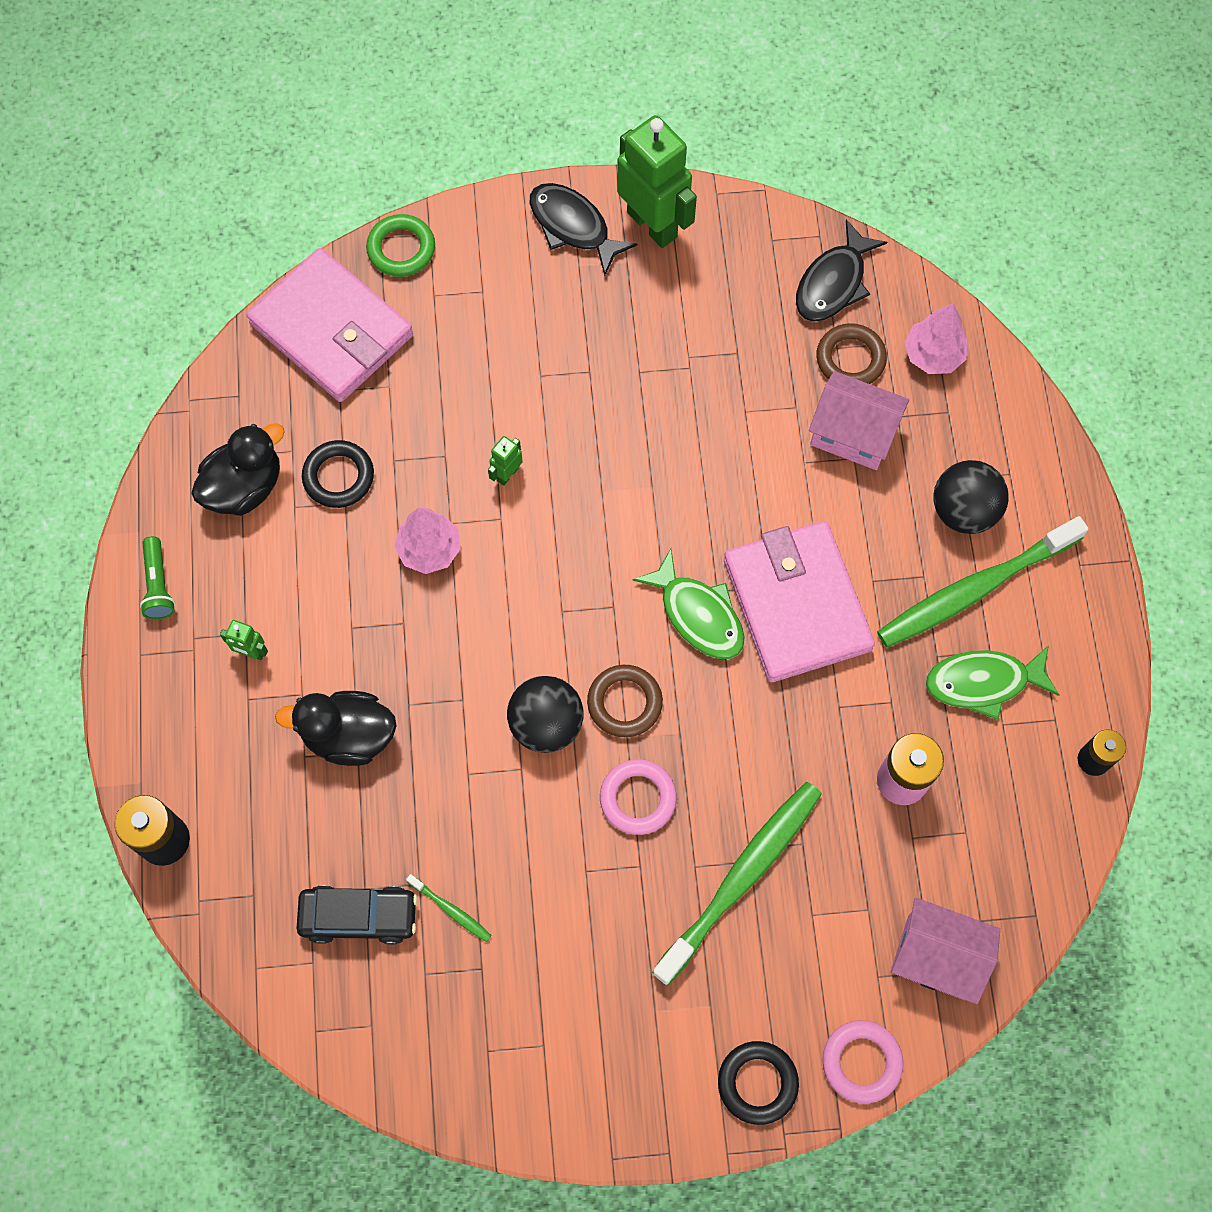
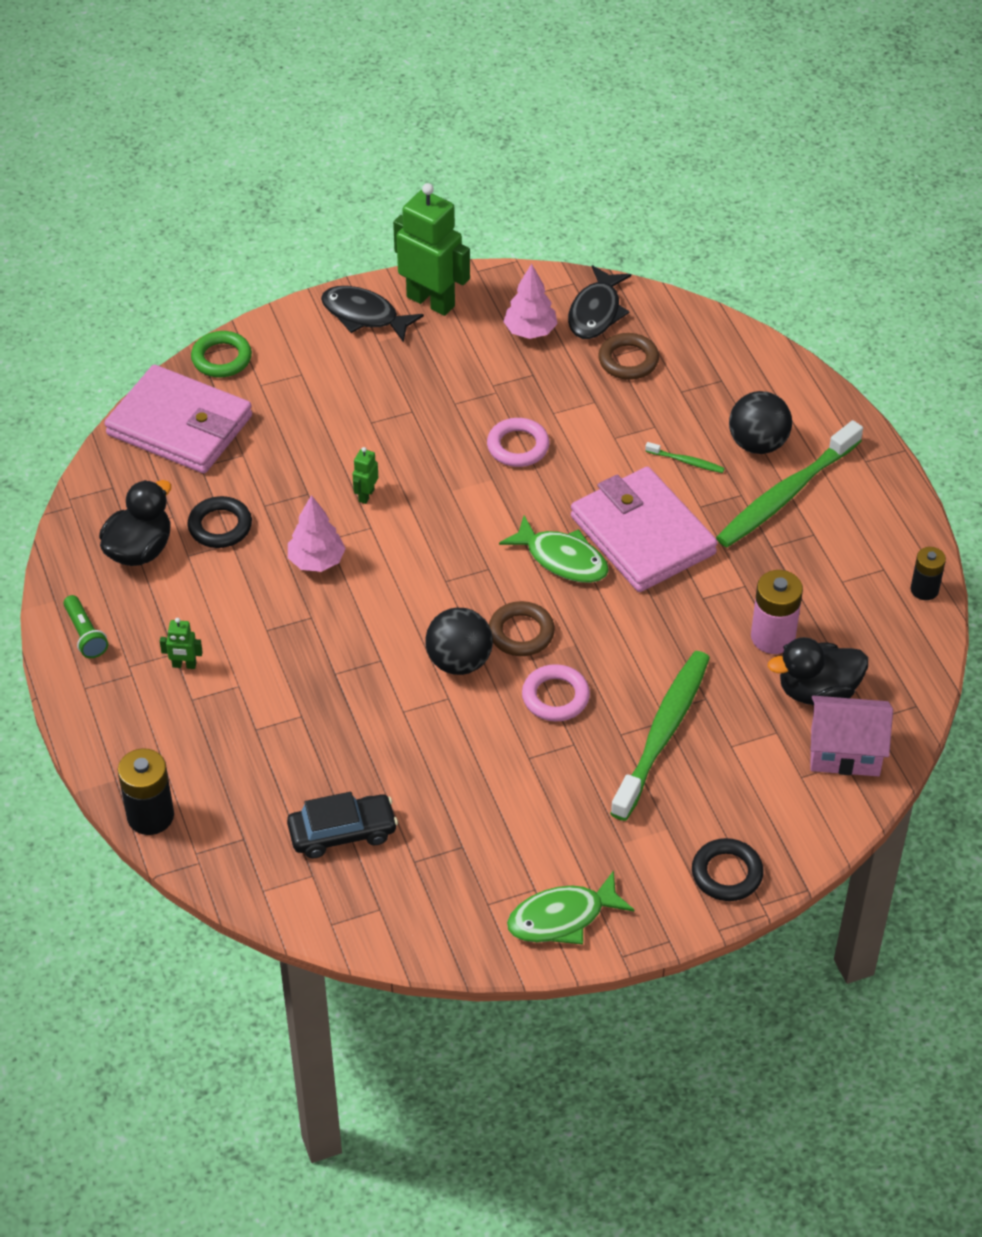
camera: 15 degrees left, 20 degrees down
black duck [275,691,396,766] -> black duck moved to [768,637,868,705]
green toothbrush [406,874,492,942] -> green toothbrush moved to [645,442,725,473]
pink house [809,371,909,470] -> none
pink ring [823,1020,903,1104] -> pink ring moved to [487,418,550,467]
pink tree [904,303,968,374] -> pink tree moved to [503,263,558,339]
green fish [926,645,1060,720] -> green fish moved to [507,870,634,944]

